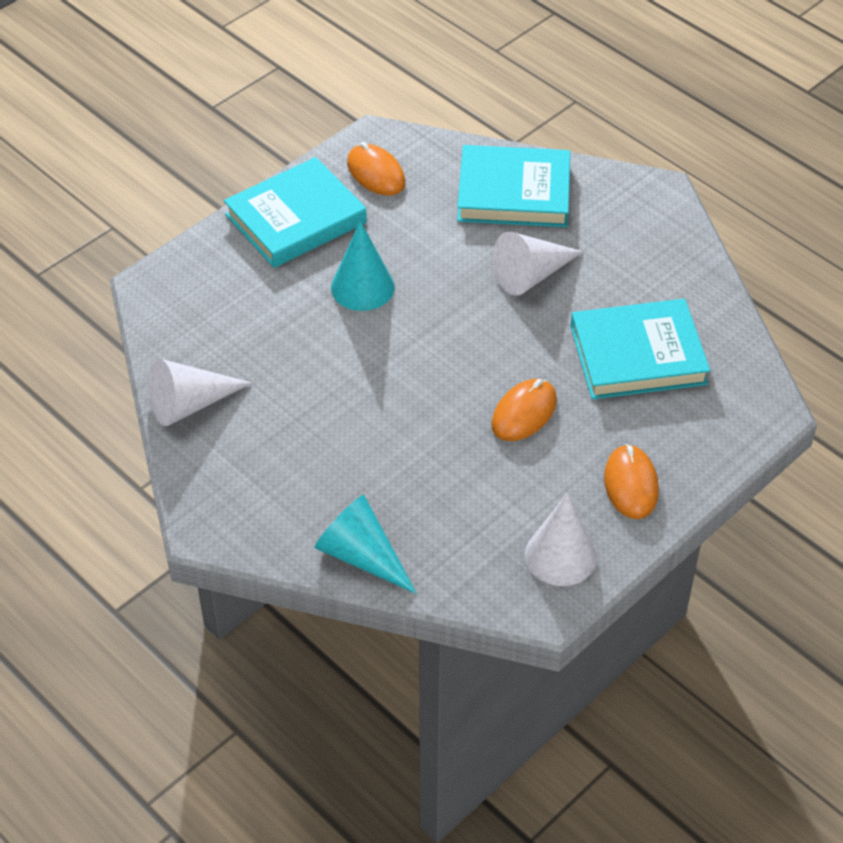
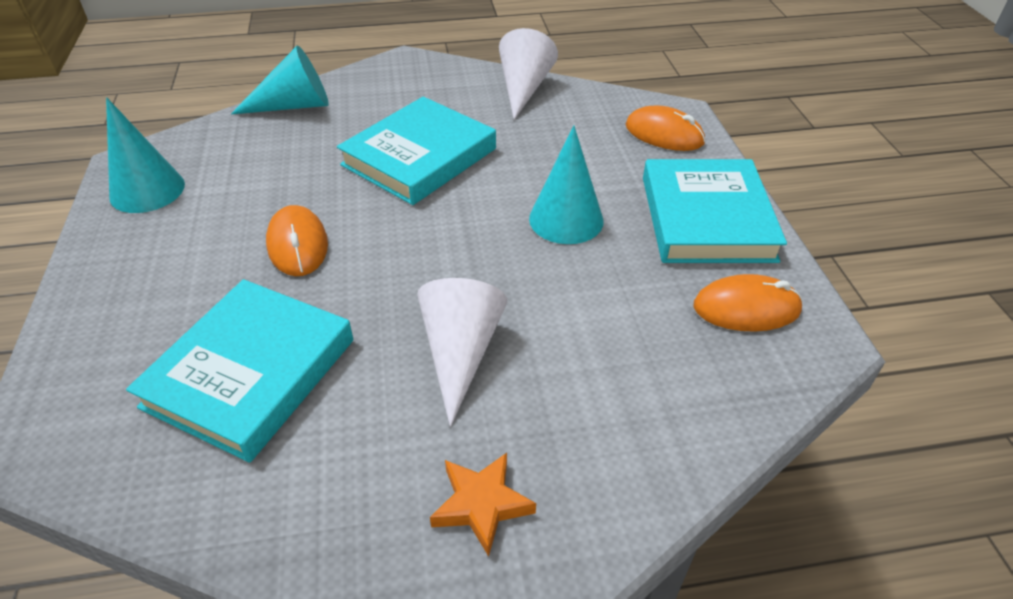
camera: 125 degrees right, 5 degrees down
turquoise book [457,145,570,227] -> turquoise book moved to [337,96,496,205]
white cone [525,493,597,586] -> turquoise cone [106,97,185,213]
orange mouse [604,444,659,519] -> orange mouse moved to [626,106,705,151]
none -> orange star [430,453,536,557]

